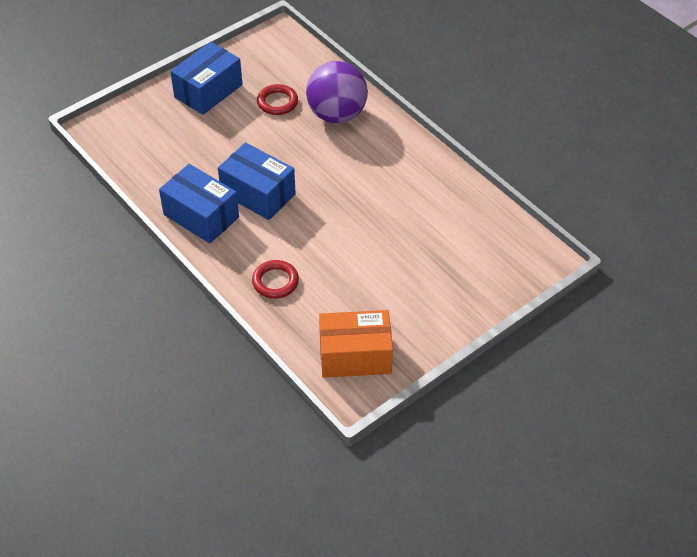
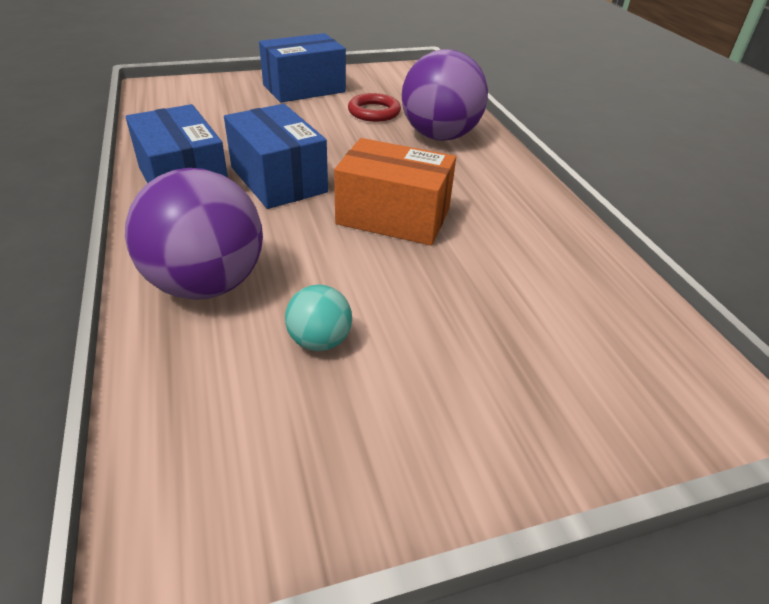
camera: 20 degrees right, 10 degrees down
red ring [252,260,299,299] -> purple ball [125,168,263,300]
orange box [319,310,393,378] -> orange box moved to [334,138,456,245]
none -> turquoise ball [285,284,352,351]

